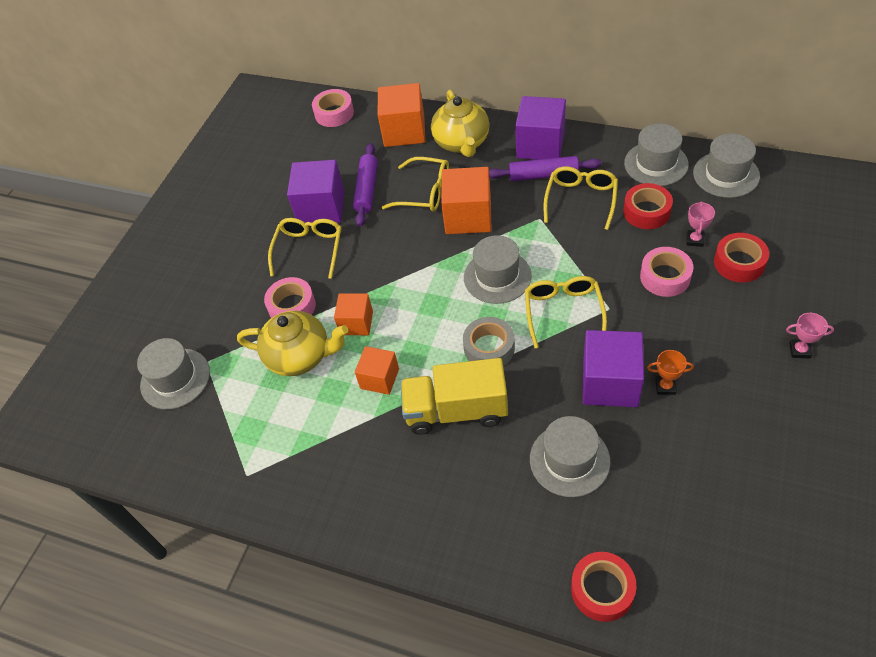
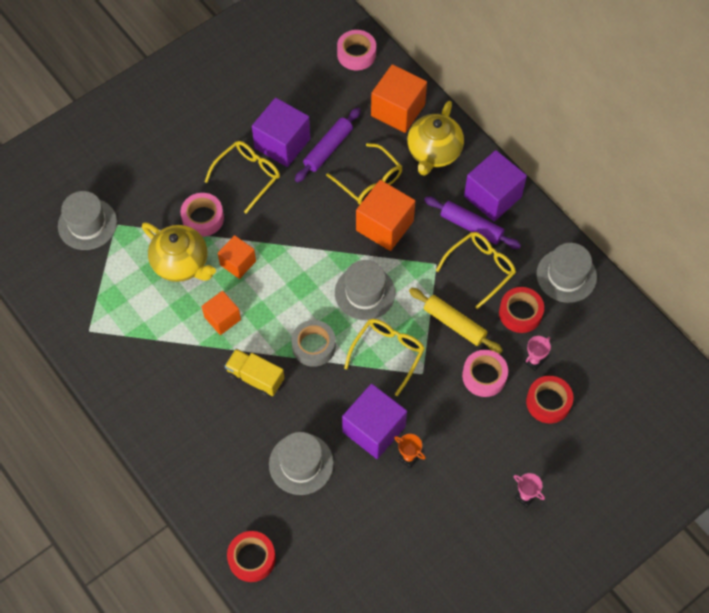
camera: 25 degrees right, 10 degrees up
yellow truck [401,358,508,435] -> yellow truck [225,349,284,397], size x0.67
grey hat [693,134,760,198] -> none
none -> yellow rolling pin [409,288,503,354]

